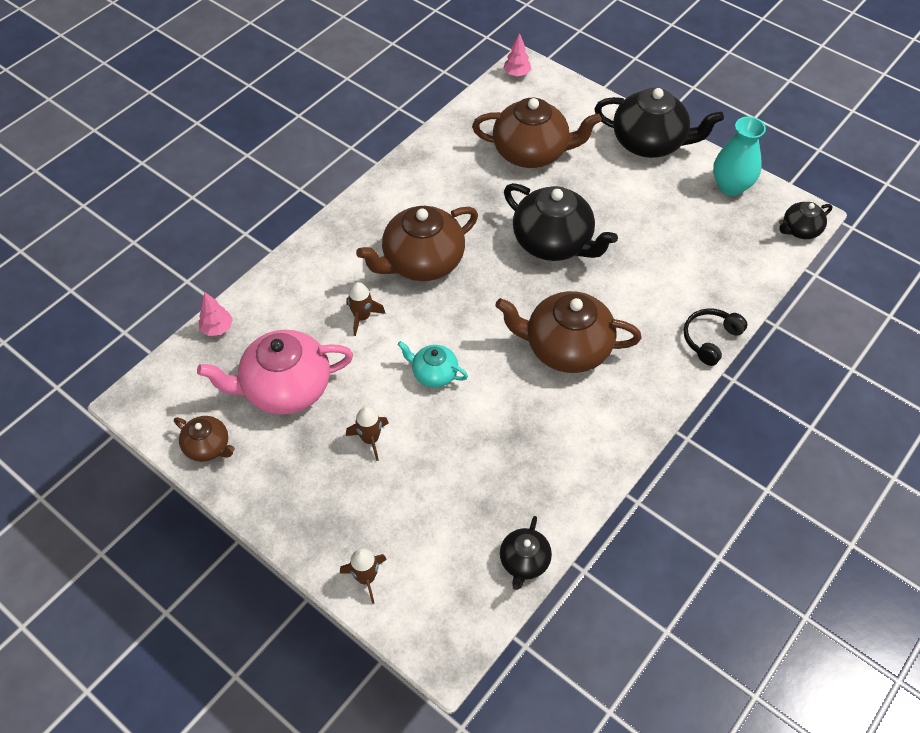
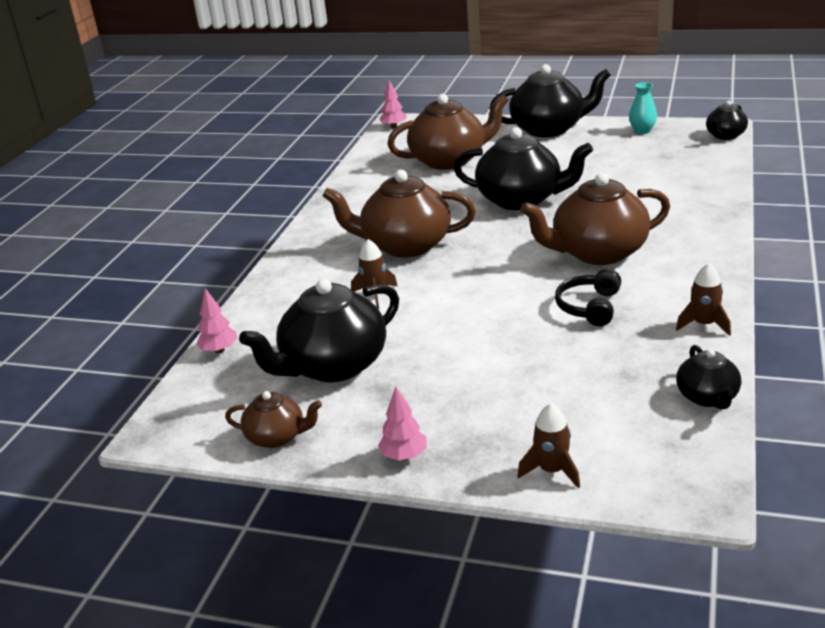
camera: 20 degrees left, 25 degrees down
pink teapot [197,330,353,415] -> black teapot [239,279,399,382]
brown rocket [346,407,389,461] -> brown rocket moved to [676,263,731,336]
brown teapot [356,206,478,281] -> brown teapot turned 60 degrees clockwise [323,170,476,258]
turquoise teapot [398,341,468,388] -> none
black headphones [684,308,747,366] -> black headphones moved to [555,269,621,326]
turquoise vase [713,117,766,196] -> turquoise vase [629,82,657,134], size x0.62
none -> pink tree [378,387,427,461]

